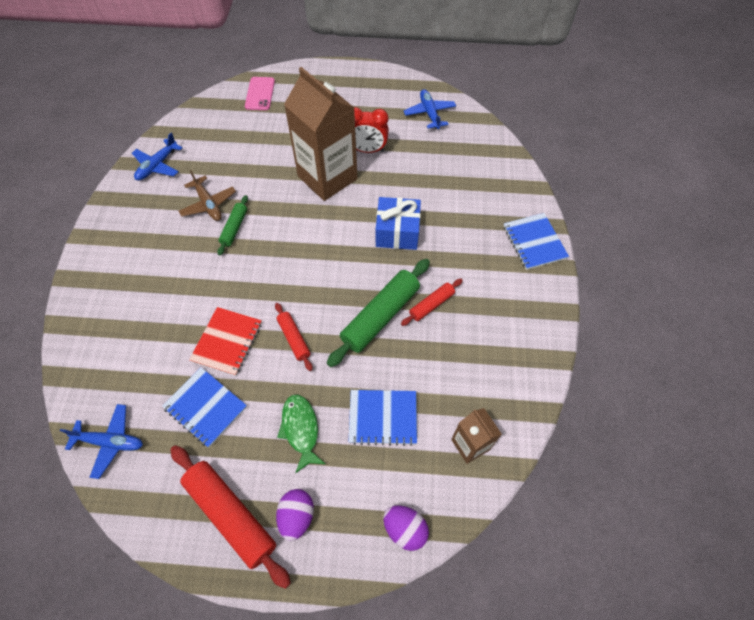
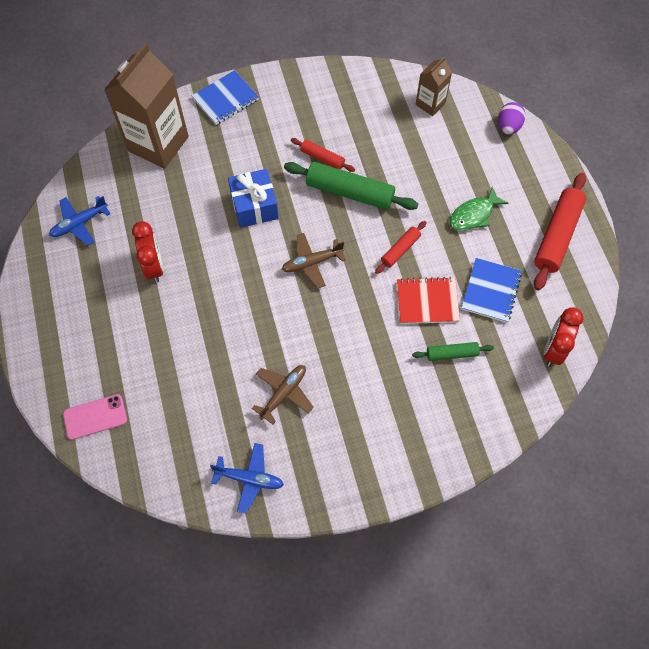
camera: 110 degrees left, 5 degrees up
blue plane [60,404,143,479] -> red clock [544,307,584,366]
green rolling pin [217,195,248,256] -> green rolling pin moved to [412,342,494,361]
purple egg [276,489,314,541] -> none
brown carton [284,67,358,201] -> brown carton moved to [104,43,189,169]
blue notebook [348,390,417,446] -> none
none -> brown plane [282,233,346,288]

